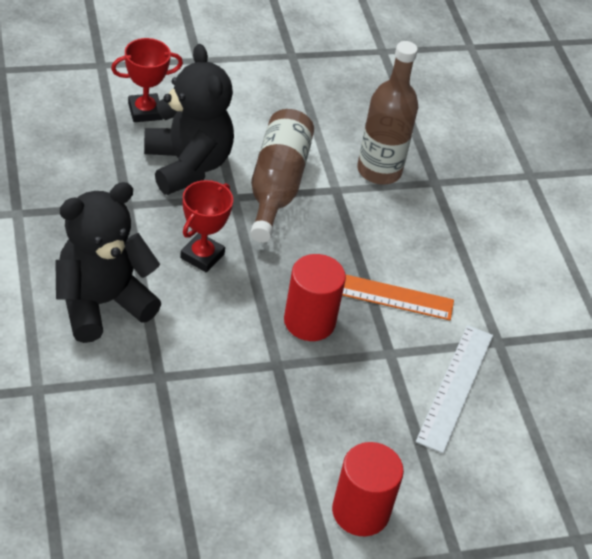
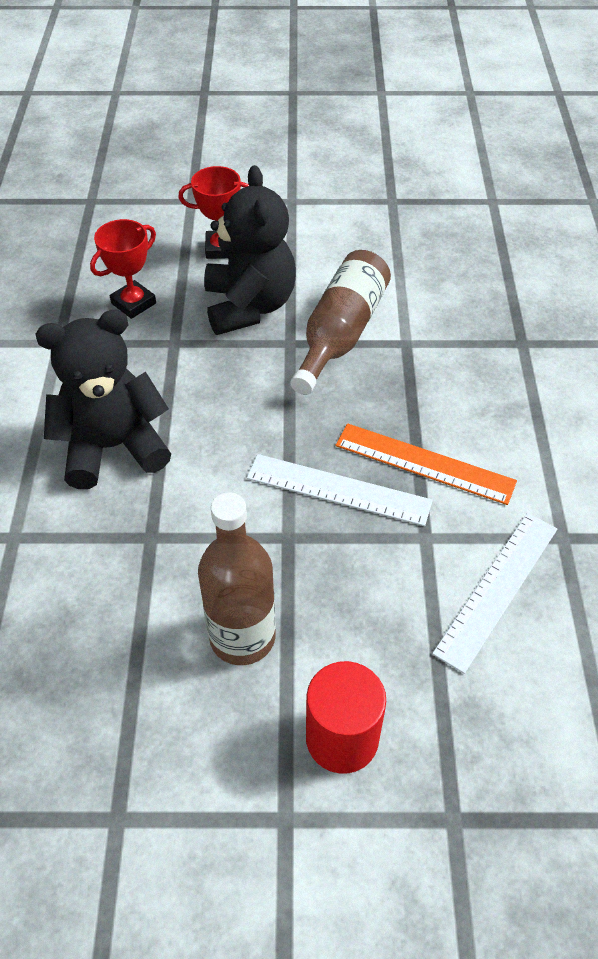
camera: 20 degrees right, 5 degrees up
red trophy [180,180,233,273] -> red trophy moved to [90,219,156,319]
red cylinder [284,254,346,341] -> white ruler [247,454,433,526]
brown bottle [357,41,418,185] -> brown bottle moved to [198,492,276,665]

